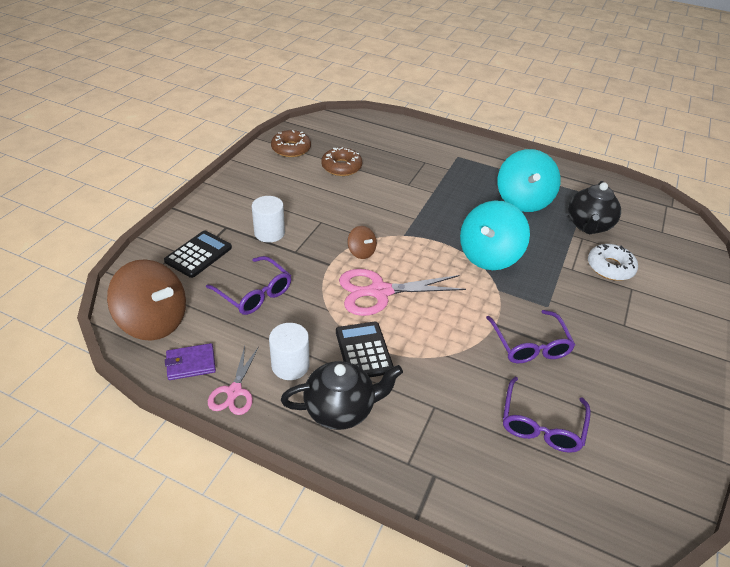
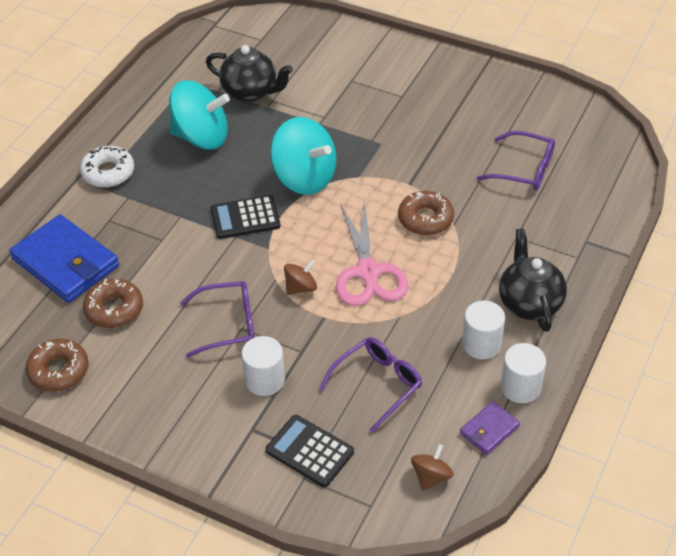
camera: 85 degrees left, 5 degrees up
brown spinning top [107,259,186,341] -> brown spinning top [411,444,454,490], size x0.48
purple wallet [165,343,216,380] -> purple wallet turned 60 degrees clockwise [460,401,520,455]
pink scissors [208,346,259,415] -> white cylinder [501,343,546,403]
black calculator [336,322,394,377] -> black calculator moved to [210,195,281,239]
purple glasses [486,310,575,363] -> purple glasses moved to [180,281,255,358]
white donut [588,244,638,281] -> white donut moved to [80,146,134,187]
none -> blue wallet [9,215,119,303]
none -> brown donut [398,191,454,235]

